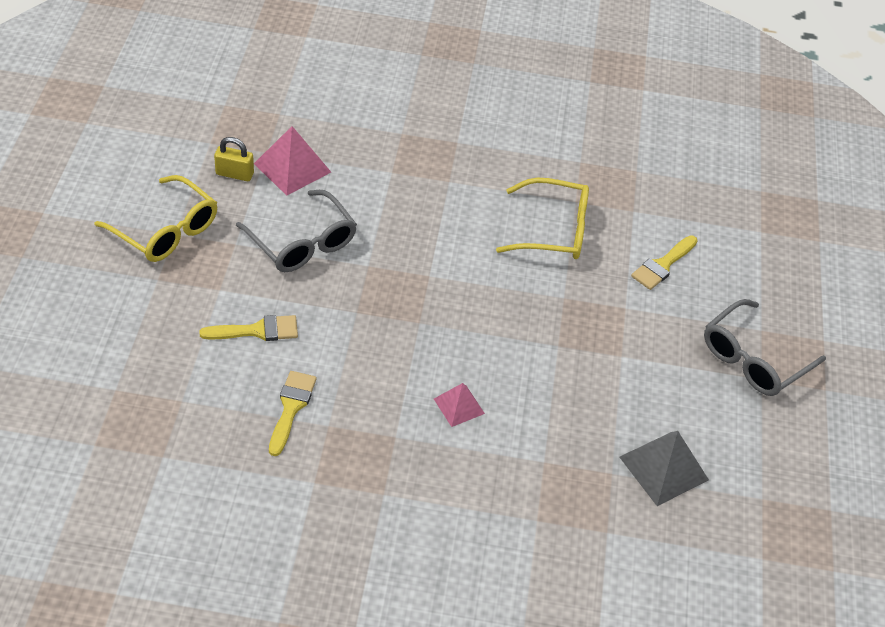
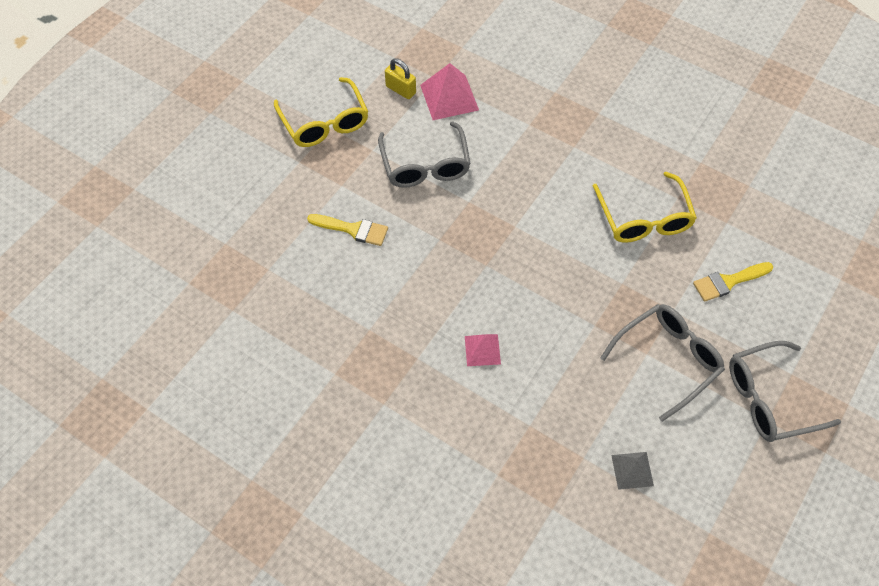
camera: 30 degrees right, 10 degrees up
yellow brush [269,371,317,456] -> none
yellow glasses [496,178,589,259] -> yellow glasses turned 45 degrees clockwise [593,172,697,243]
grey pyramid [620,431,709,506] -> grey pyramid [611,452,654,490], size x0.60
none -> grey glasses [600,304,725,422]

